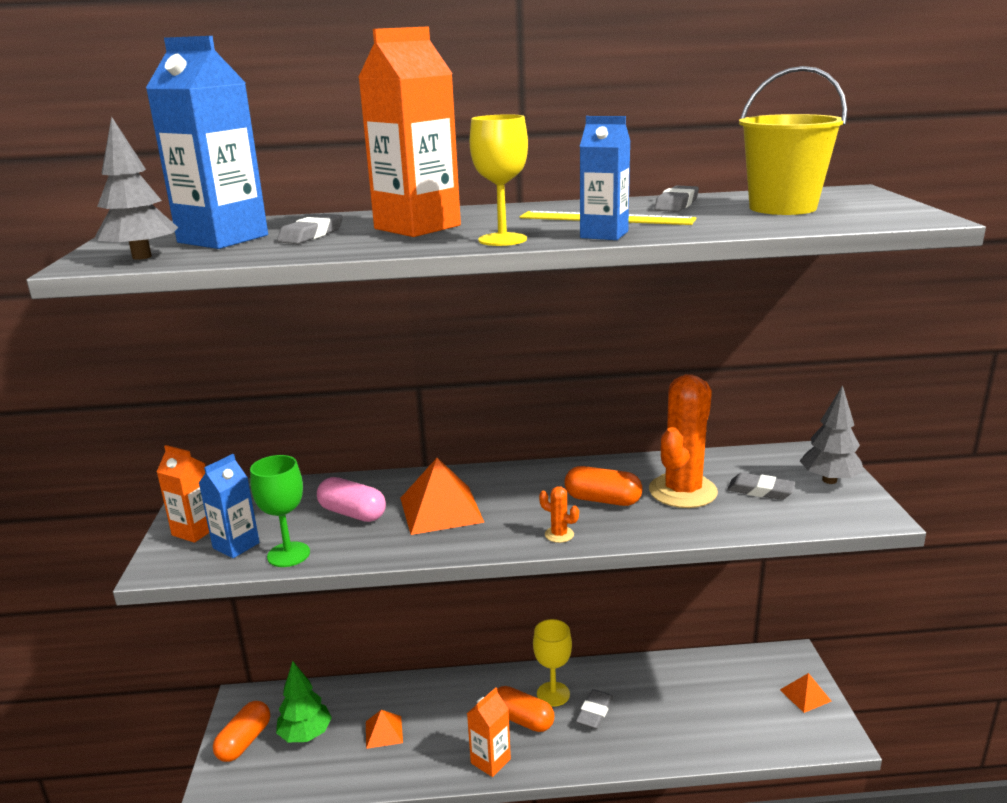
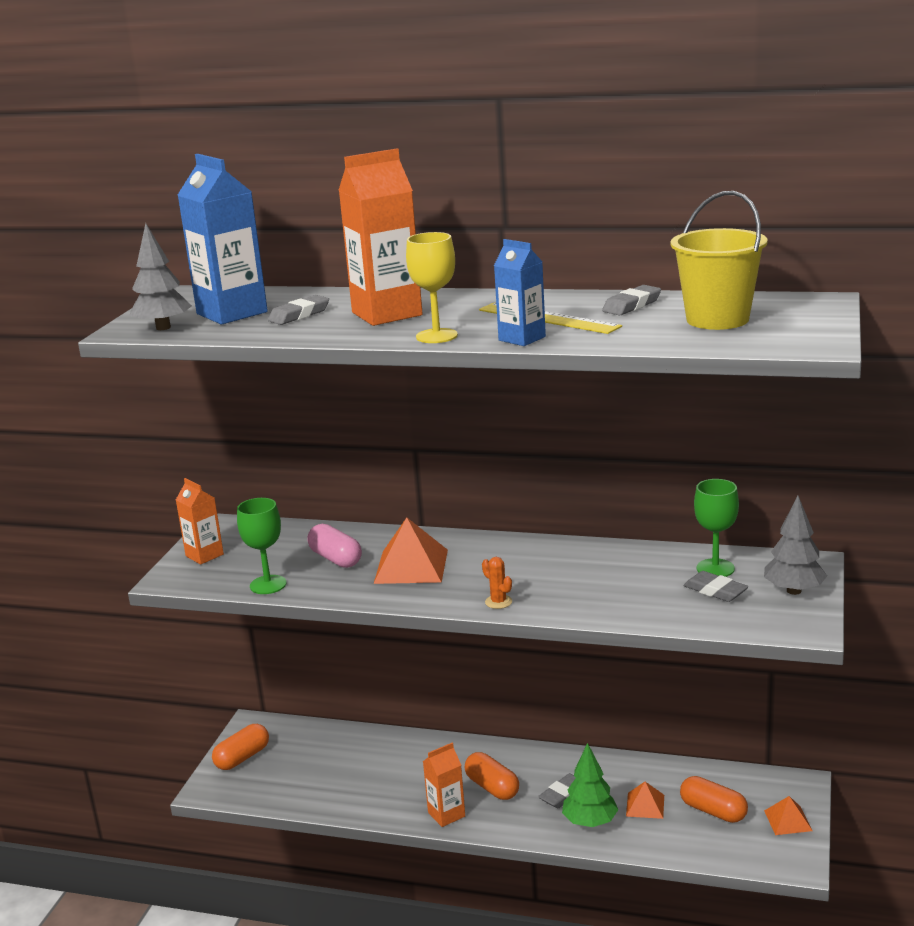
camera: 20 degrees right, 0 degrees up
blue carton [199,454,260,558] -> none
green tree [276,661,332,742] -> green tree moved to [562,743,618,827]
orange pyramid [366,710,403,749] -> orange pyramid moved to [626,782,664,819]
yellow goblet [533,619,572,707] -> none
orange capsule [564,466,643,506] -> orange capsule moved to [680,776,748,823]
orange cactus [649,374,718,508] -> none
none -> green goblet [694,479,739,577]

